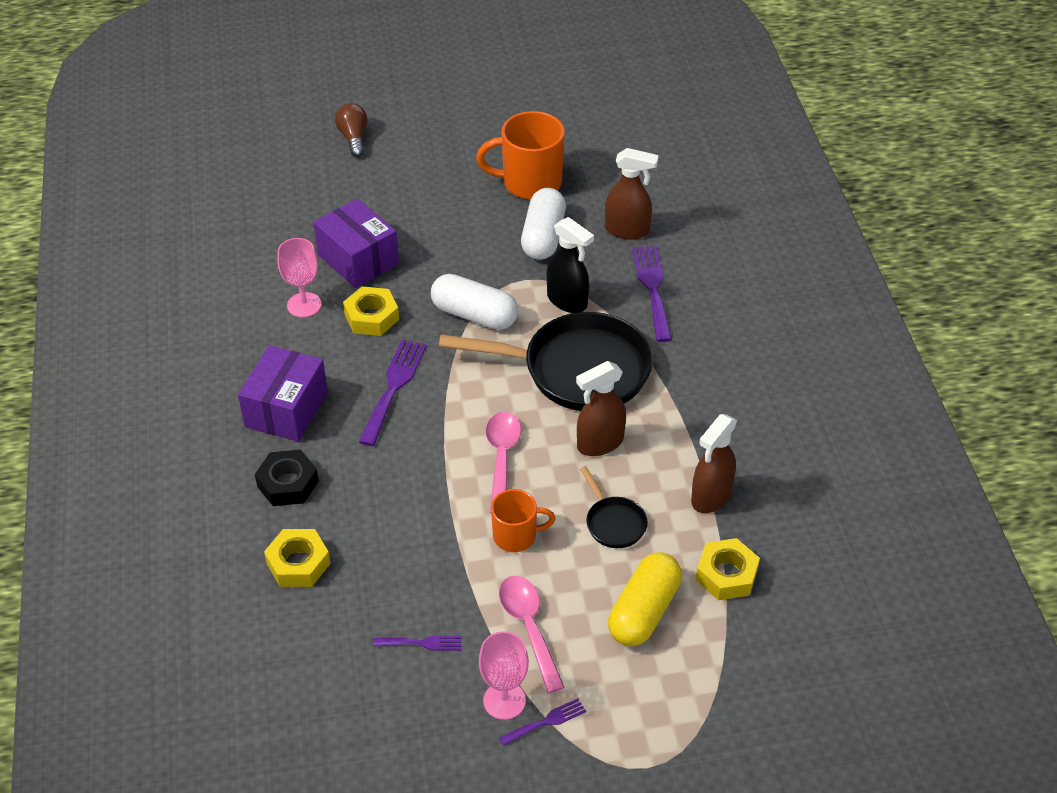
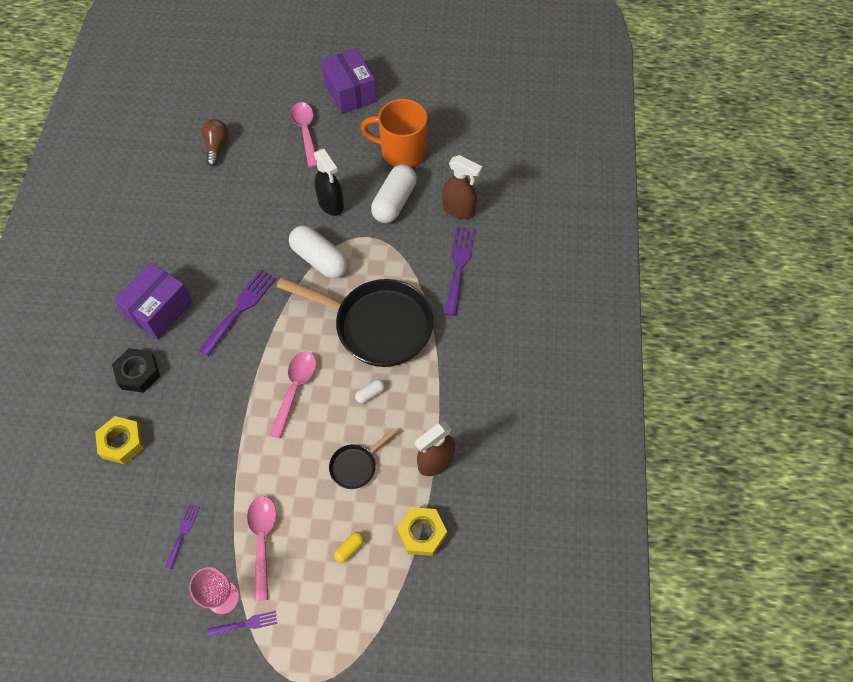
camera: 15 degrees right, 15 degrees up
pink goblet [277,238,321,317] -> none
purple box [313,198,399,288] -> purple box moved to [321,48,377,114]
brown light bulb [335,103,368,157] -> brown light bulb moved to [202,119,228,166]
yellow nut [343,286,399,336] -> none
purple fork [373,636,462,651] -> purple fork turned 90 degrees counterclockwise [165,504,200,569]
orange mug [491,489,556,552] -> none
black spray bottle [547,217,594,313] -> black spray bottle moved to [314,149,344,216]
brown spray bottle [576,361,626,456] -> white capsule [355,379,385,403]
black pan [580,466,648,548] -> black pan turned 60 degrees clockwise [329,429,396,489]
yellow capsule [608,552,682,646] -> yellow capsule [334,532,364,563], size x0.43
none -> pink spoon [290,102,317,167]

